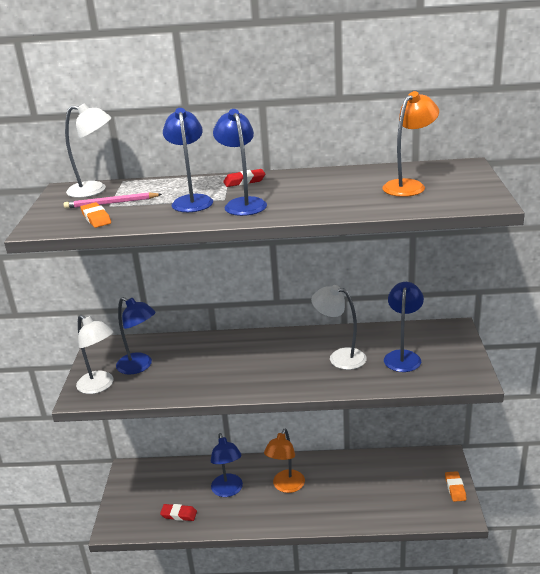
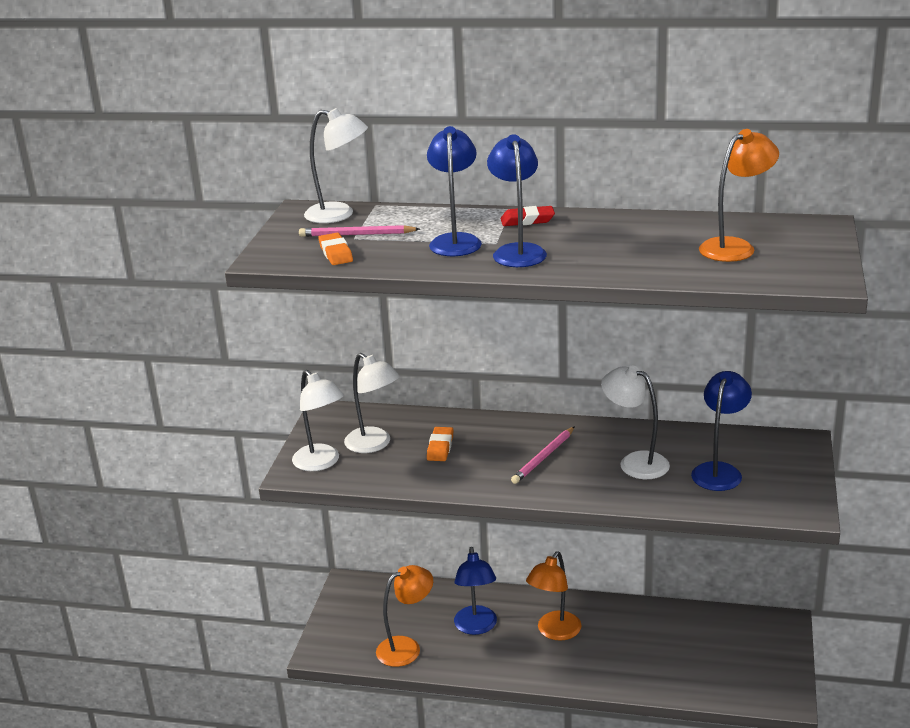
camera: 10 degrees right, 0 degrees up
blue lamp [116,297,156,374] -> white lamp [344,353,400,453]
red eraser [160,504,197,521] -> orange lamp [376,565,433,667]
orange eraser [445,471,467,502] -> orange eraser moved to [427,427,453,461]
none -> pink pencil [511,426,575,484]

